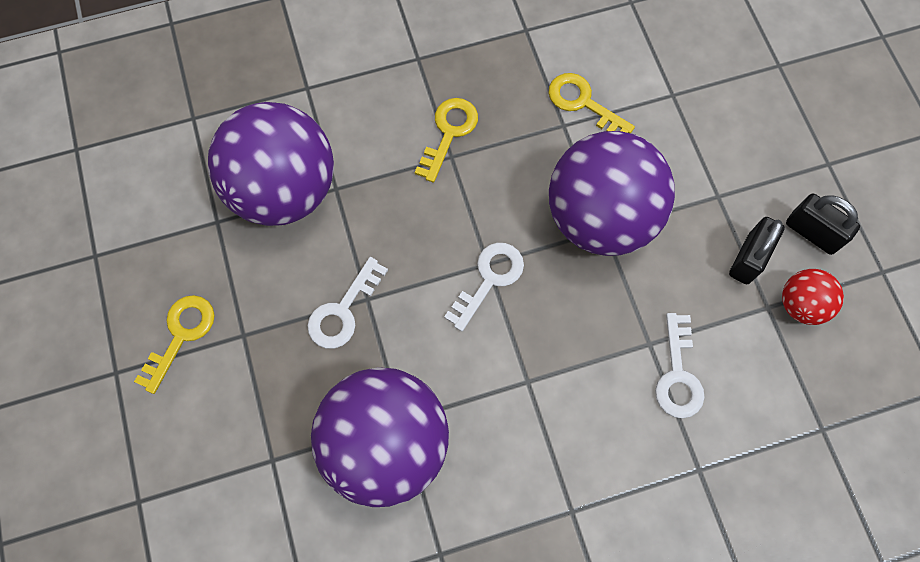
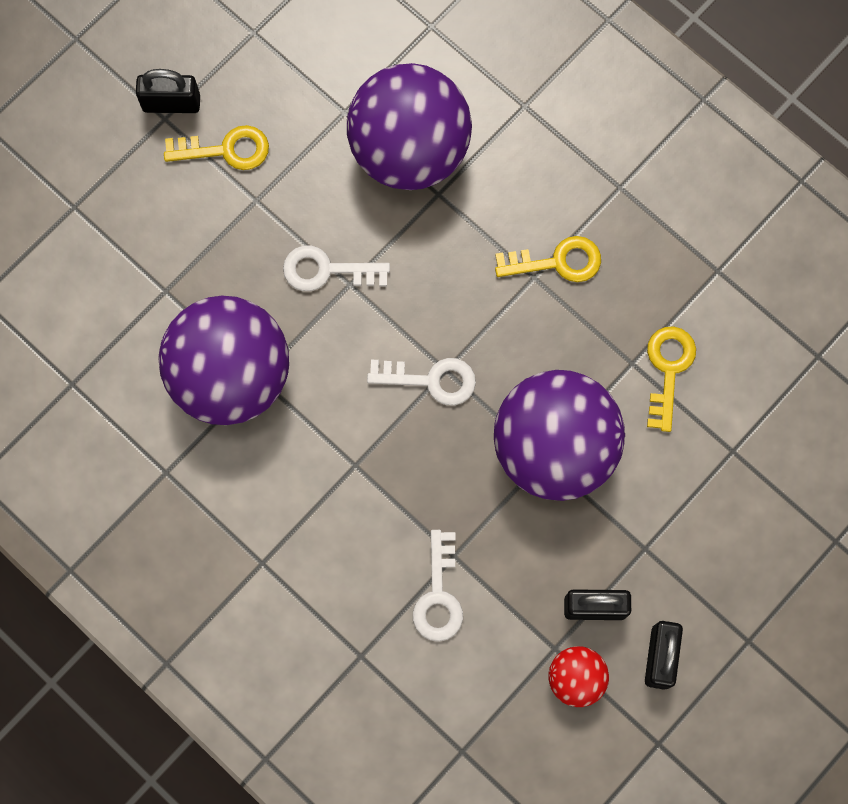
camera: 60 degrees right, 5 degrees up
white key [655,313,705,419] -> white key turned 60 degrees counterclockwise [413,530,463,642]
none -> black padlock [136,69,200,113]

